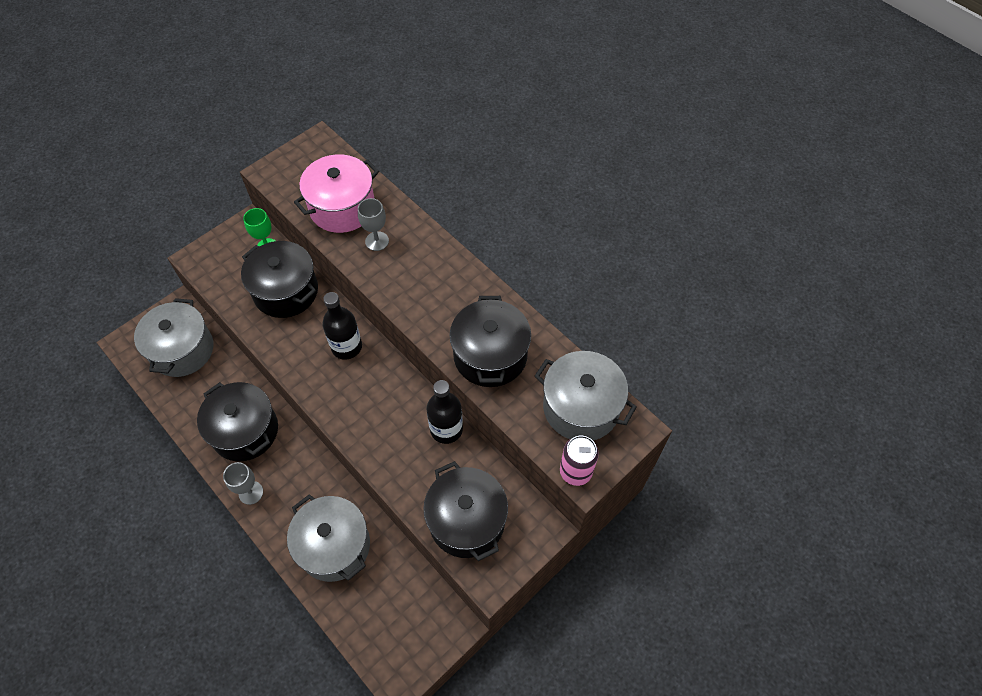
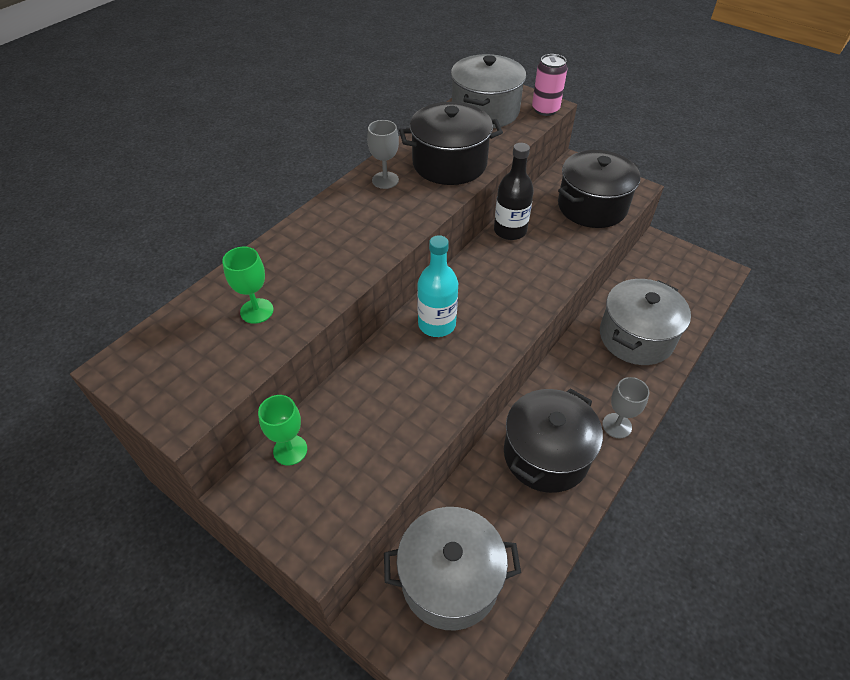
camera: 100 degrees left, 10 degrees down
black pot [241,241,318,318] -> none
pink pot [294,154,379,233] -> green goblet [222,247,274,324]
black bottle [322,292,362,360] -> turquoise bottle [417,235,458,337]
grey goblet [358,198,389,251] -> grey goblet moved to [367,120,399,189]

